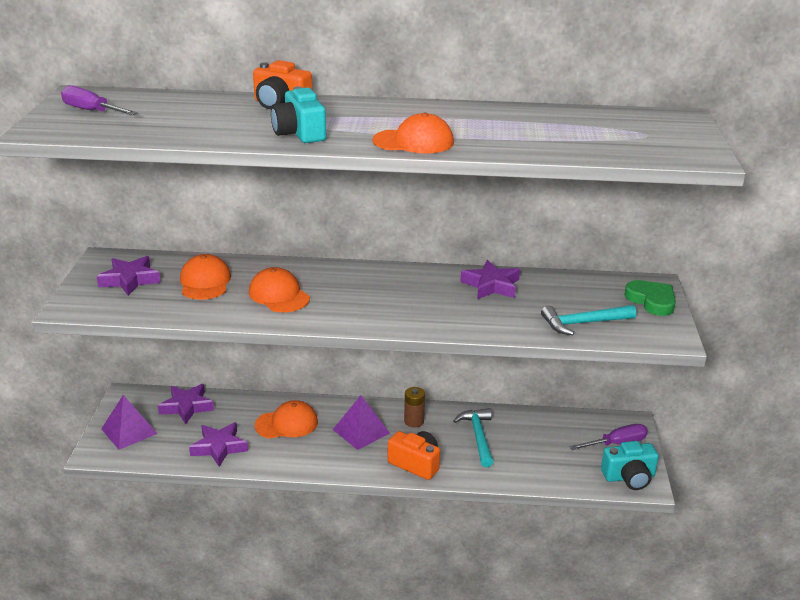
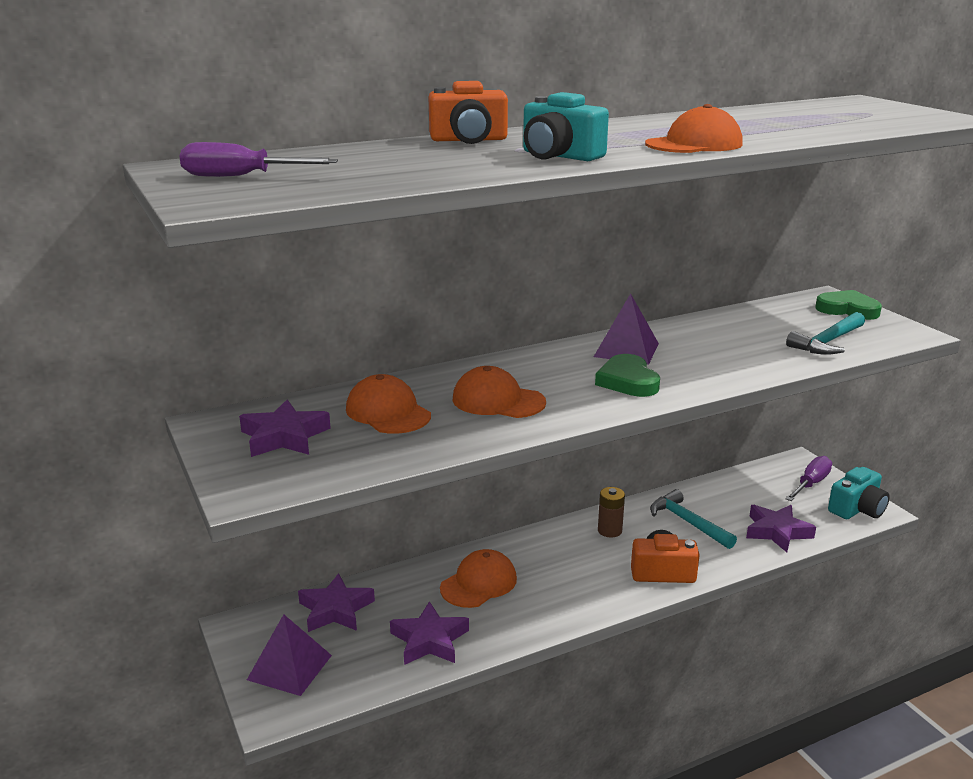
camera: 30 degrees left, 5 degrees down
purple pyramid [333,396,390,450] -> purple pyramid moved to [594,293,659,365]
purple star [460,260,520,299] -> purple star moved to [746,505,816,552]
none -> green heart [595,354,660,397]

